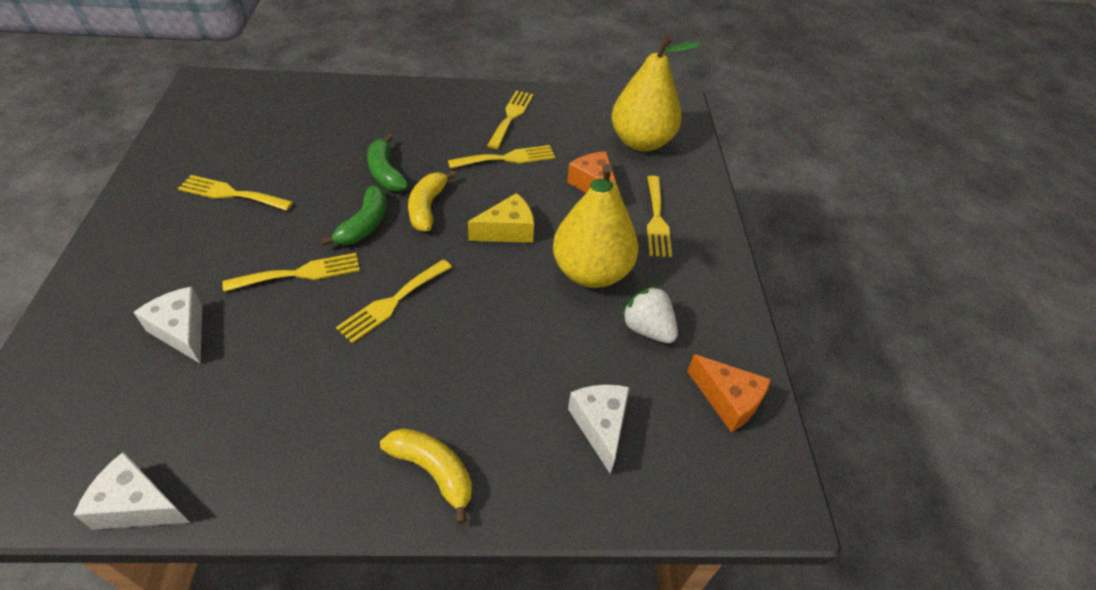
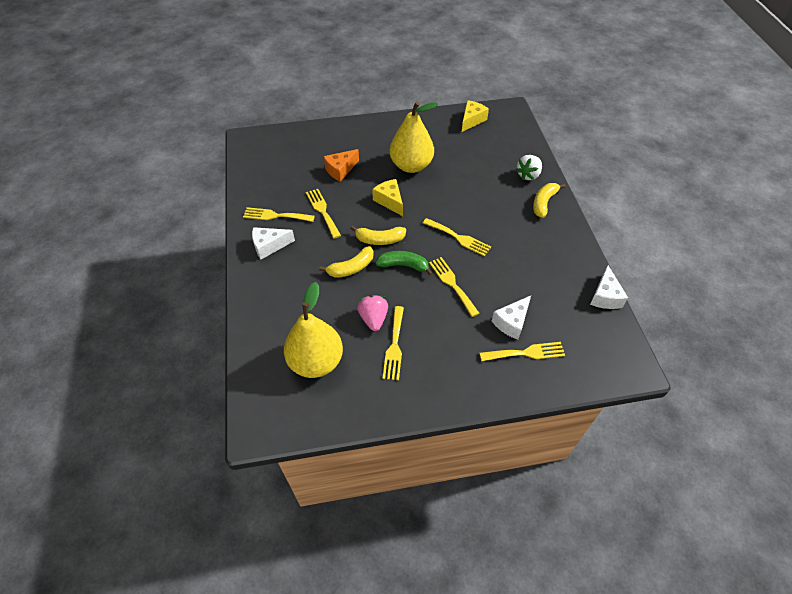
camera: 95 degrees left, 5 degrees up
green banana [367,134,409,191] -> yellow banana [319,246,374,278]
white cheese [568,384,629,475] -> white cheese moved to [252,227,295,259]
yellow pear [611,35,701,152] -> yellow pear moved to [284,282,343,378]
white strawberry [621,286,678,343] -> white strawberry moved to [516,155,542,180]
yellow fork [647,176,672,257] -> yellow fork moved to [480,342,565,361]
orange cheese [687,354,771,432] -> yellow cheese [462,100,489,132]
none -> pink strawberry [357,295,388,331]

